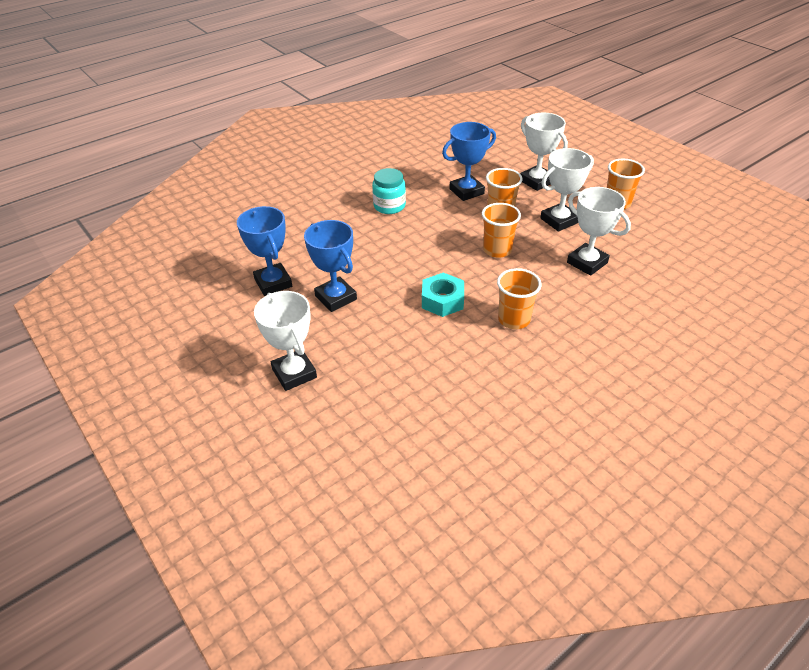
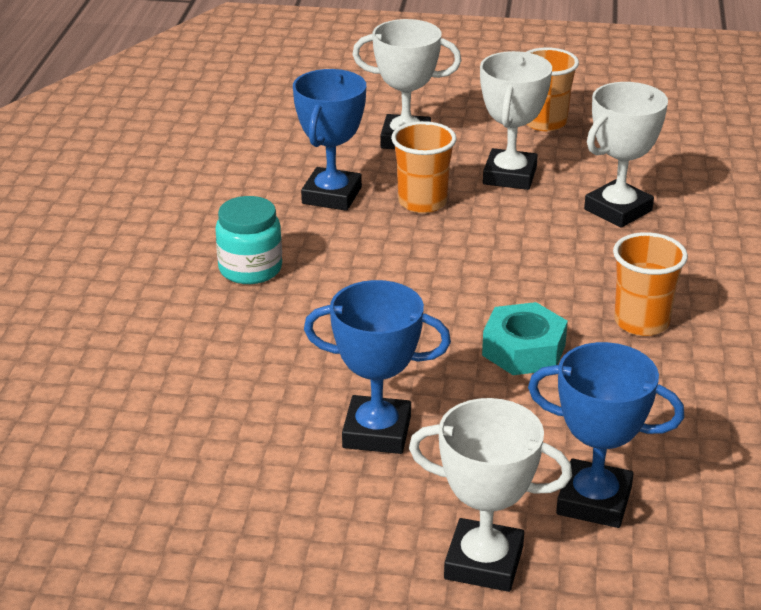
camera: 45 degrees left, 10 degrees down
blue trophy [237,206,292,296] -> blue trophy moved to [528,342,685,528]
orange cup [482,203,521,258] -> none
white trophy [567,187,631,276] -> white trophy turned 45 degrees counterclockwise [584,82,668,228]

